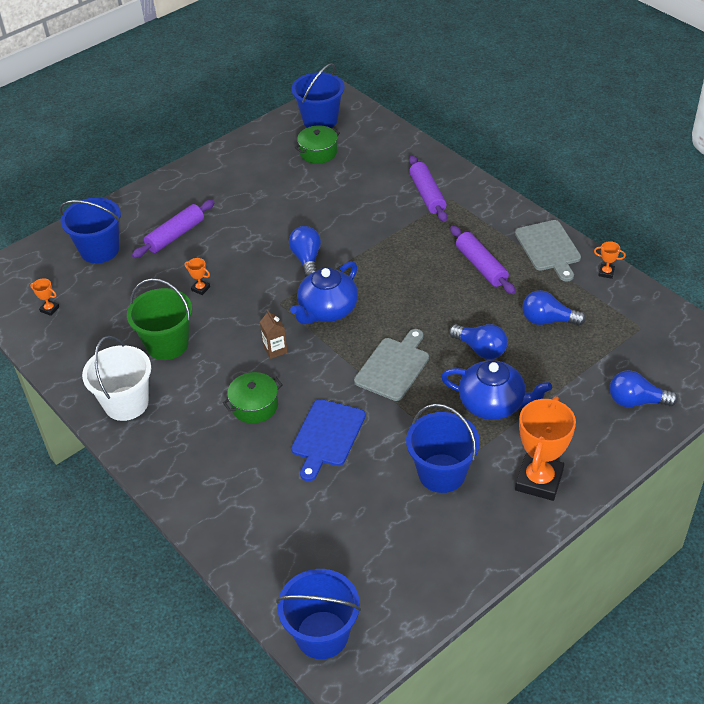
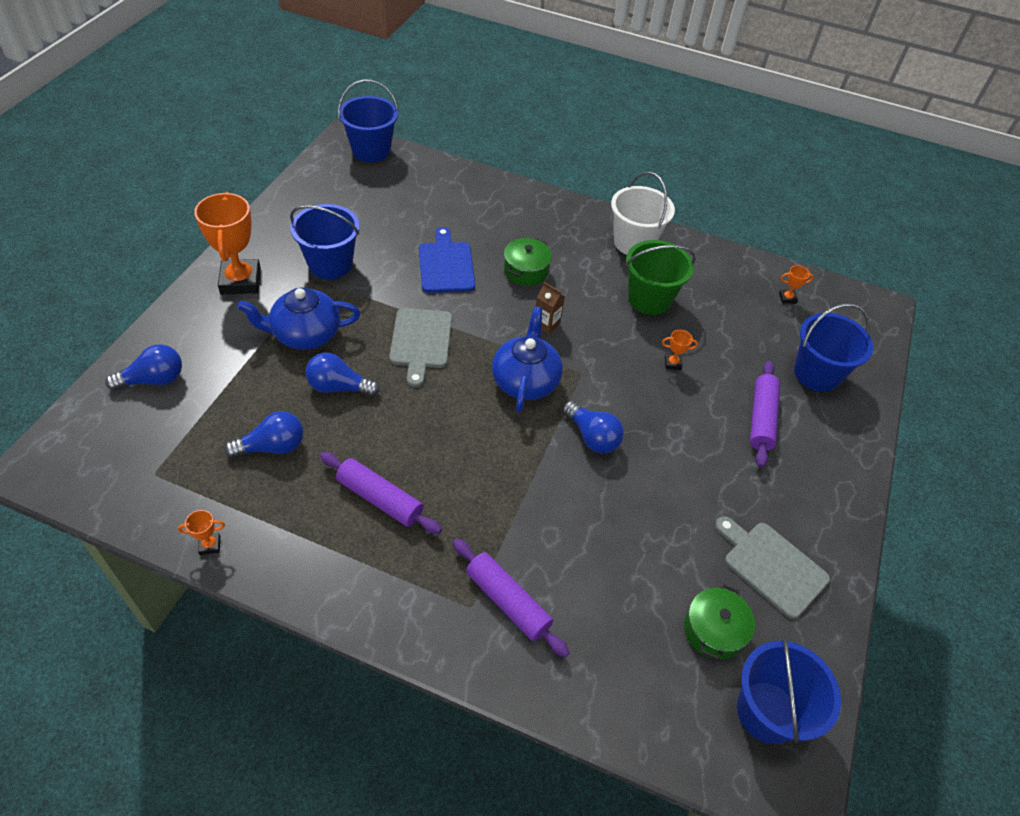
camera: 145 degrees right, 5 degrees up
grey cutting board [515,220,581,282] -> grey cutting board moved to [715,516,830,619]

